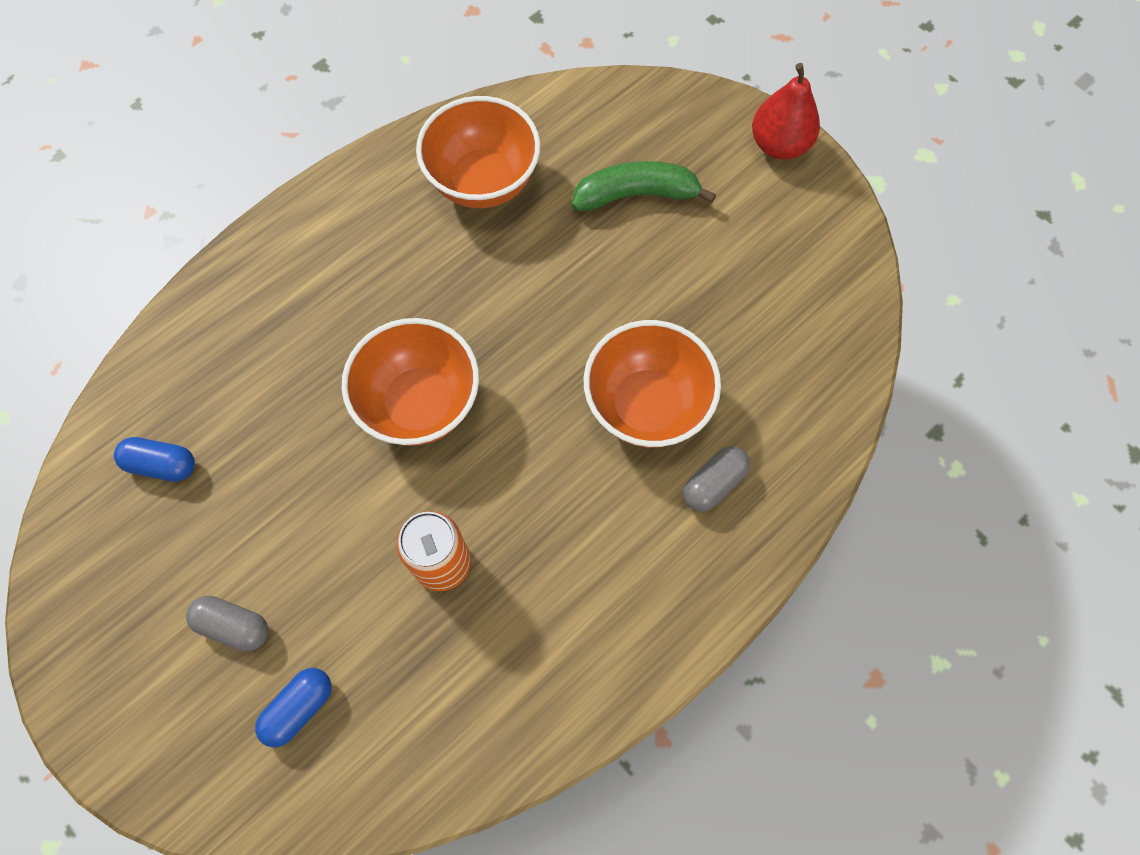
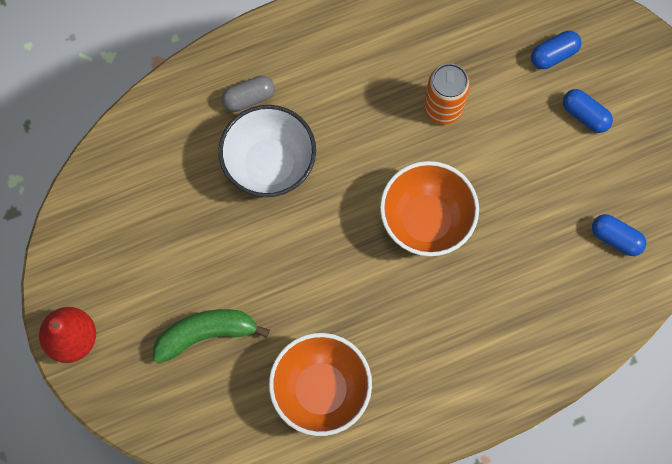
camera: 160 degrees left, 5 degrees up
grey capsule [186,596,268,652] -> blue capsule [563,89,613,133]
green banana [572,161,716,211] -> green banana turned 150 degrees clockwise [153,309,270,364]
orange bowl [584,320,721,448] -> white bowl [219,105,316,197]

